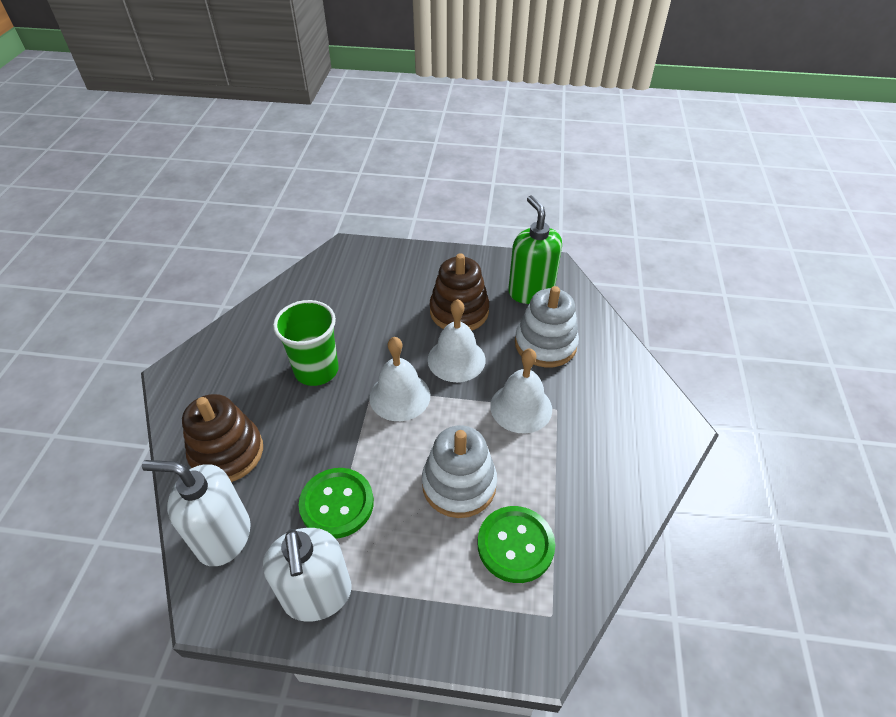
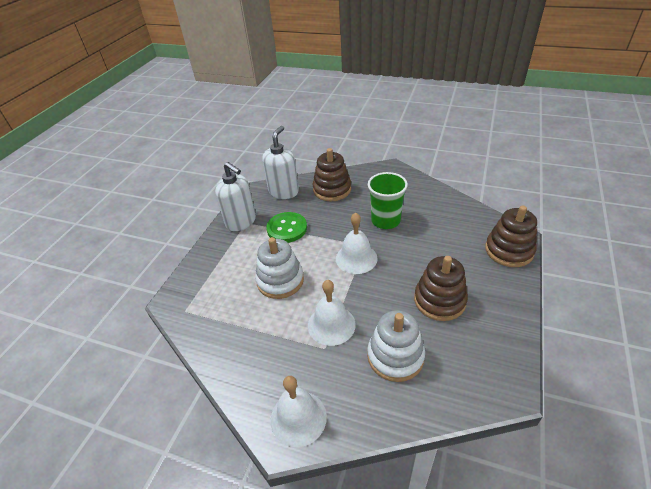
camera: 105 degrees right, 5 degrees down
white soap dispenser [263,528,352,622] -> white soap dispenser turned 135 degrees counterclockwise [215,162,256,231]
white bell [428,299,486,382] -> white bell moved to [270,376,327,447]
green button [478,506,555,583] -> none
green soap dispenser [508,196,562,304] -> none
none -> brown stacking toy [485,206,537,267]

